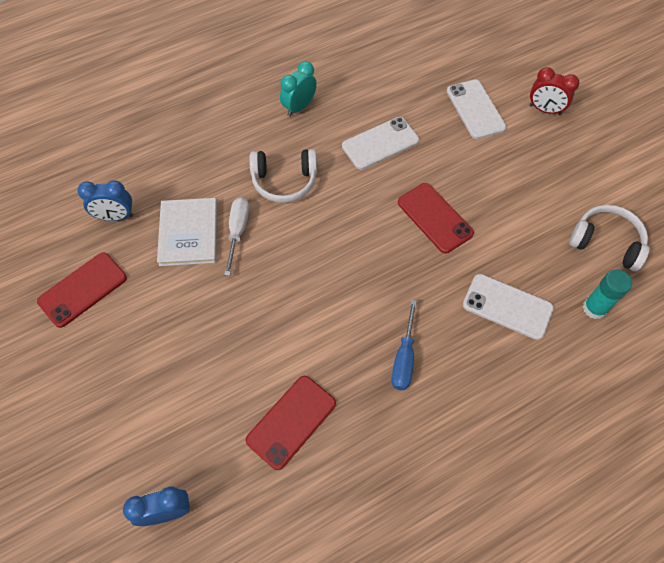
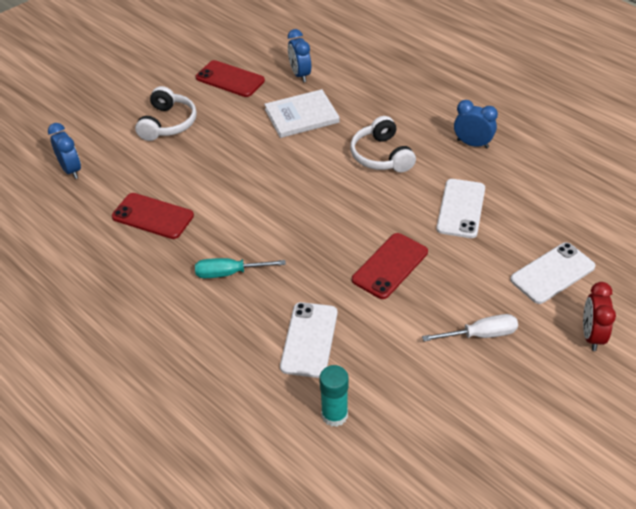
camera: 75 degrees right, 15 degrees down
white screwdriver [224,197,249,276] -> white screwdriver moved to [422,314,518,341]
turquoise clock [280,61,317,116] -> blue clock [454,100,498,149]
white phone [342,117,419,170] -> white phone turned 60 degrees clockwise [436,179,485,238]
blue screwdriver [392,300,417,390] -> turquoise screwdriver [195,258,286,278]
white headphones [569,205,650,272] -> white headphones moved to [135,86,197,141]

